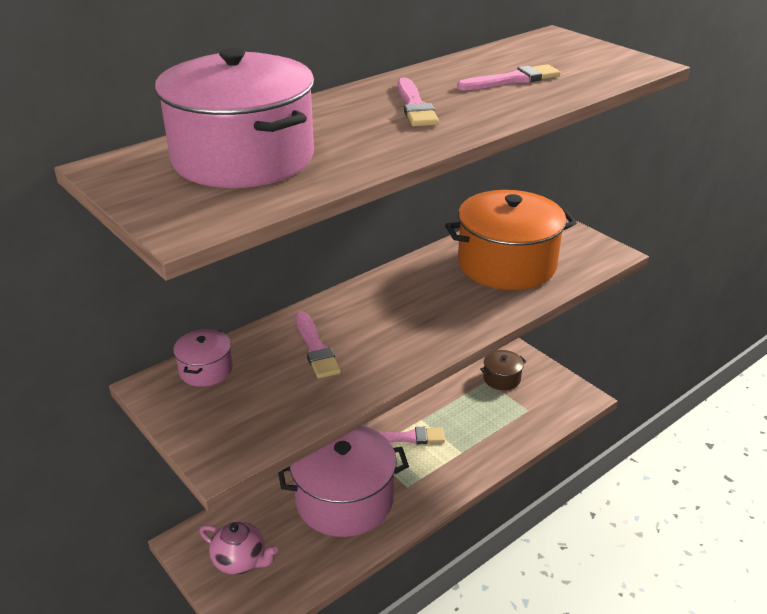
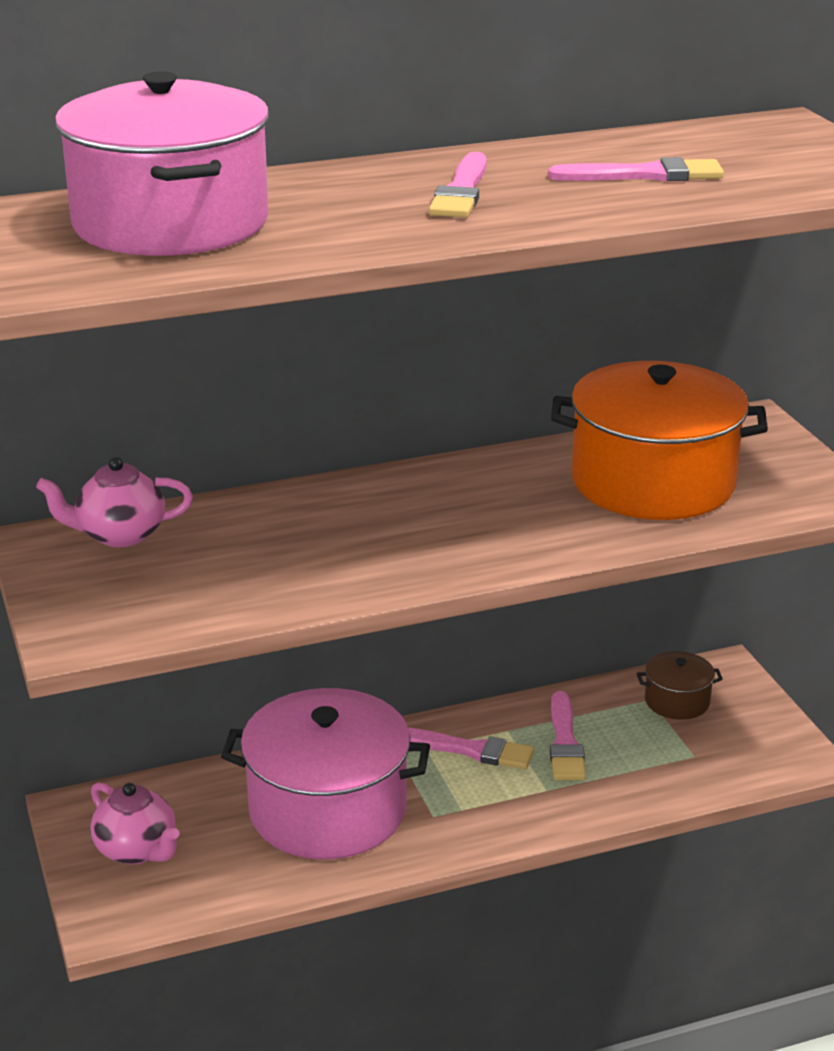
camera: 20 degrees right, 5 degrees down
pink pot [173,329,233,387] -> pink teapot [36,457,193,547]
pink brush [295,311,341,378] -> pink brush moved to [550,691,586,780]

